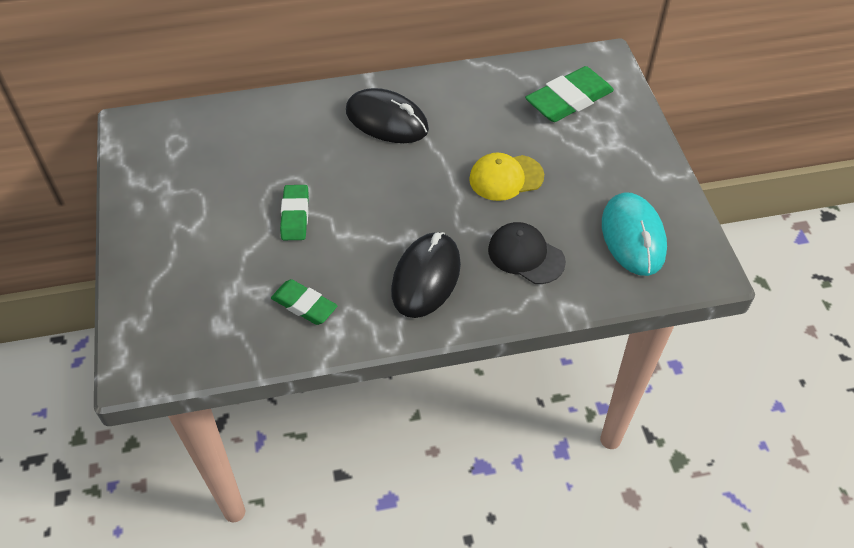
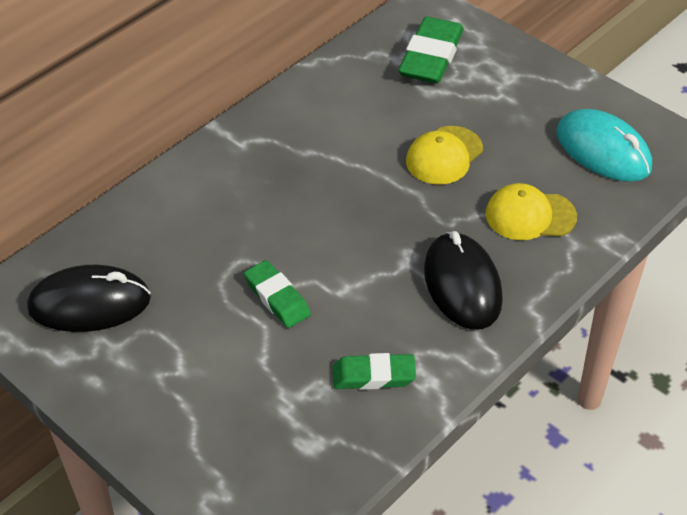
camera: 35 degrees left, 5 degrees down
black mouse [346,88,429,143] -> black mouse moved to [27,265,151,332]
black cap [488,222,566,284] -> yellow cap [486,183,577,240]

